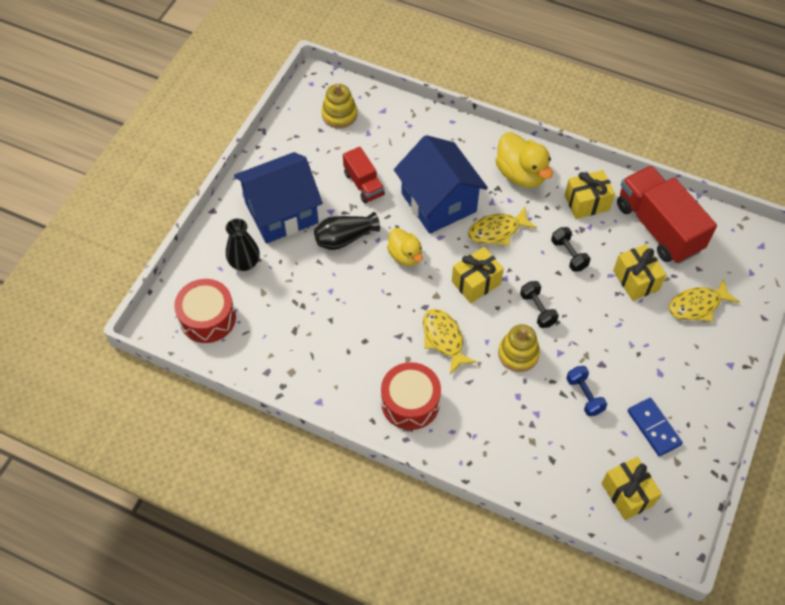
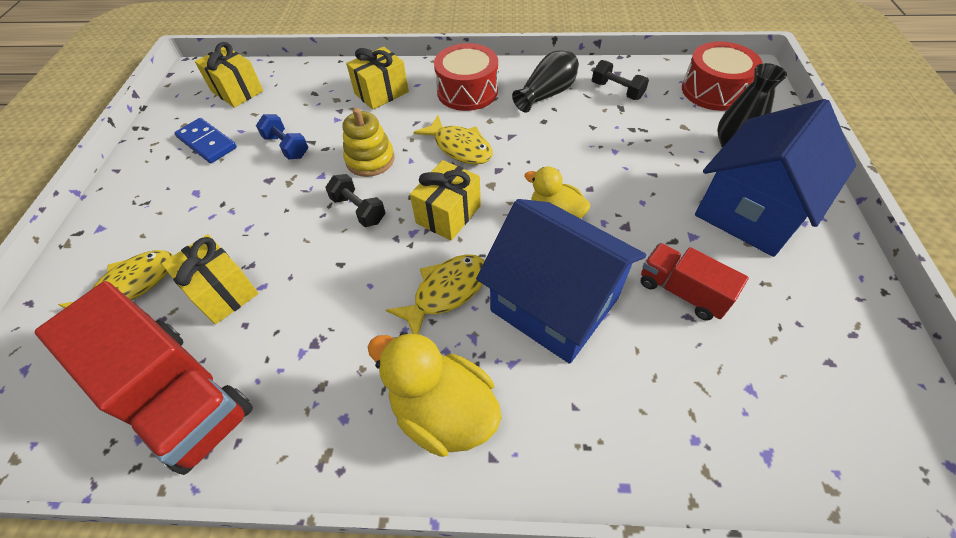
camera: 160 degrees right, 5 degrees down
black vase [314,212,380,250] -> black vase moved to [512,50,579,113]
yellow stacking toy [321,84,357,128] -> none
black dumbbell [551,227,590,272] -> black dumbbell moved to [592,60,649,100]
yellow gift [565,170,615,219] -> yellow gift moved to [346,47,409,110]

